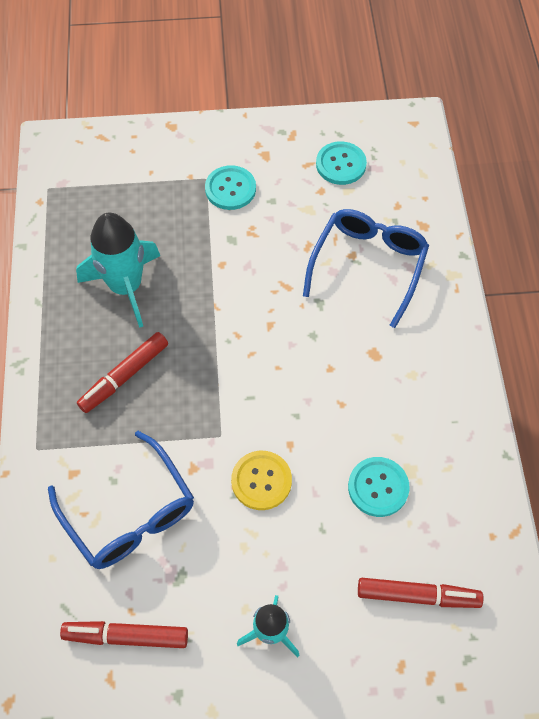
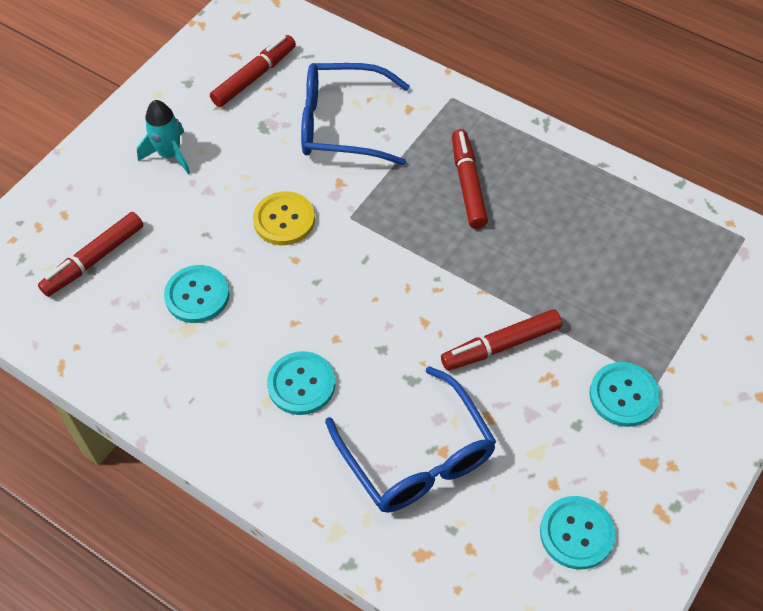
camera: 130 degrees right, 5 degrees down
turquoise rocket [76,213,160,328] -> none
none -> turquoise button [267,351,335,415]
none -> red marker [441,309,562,370]

